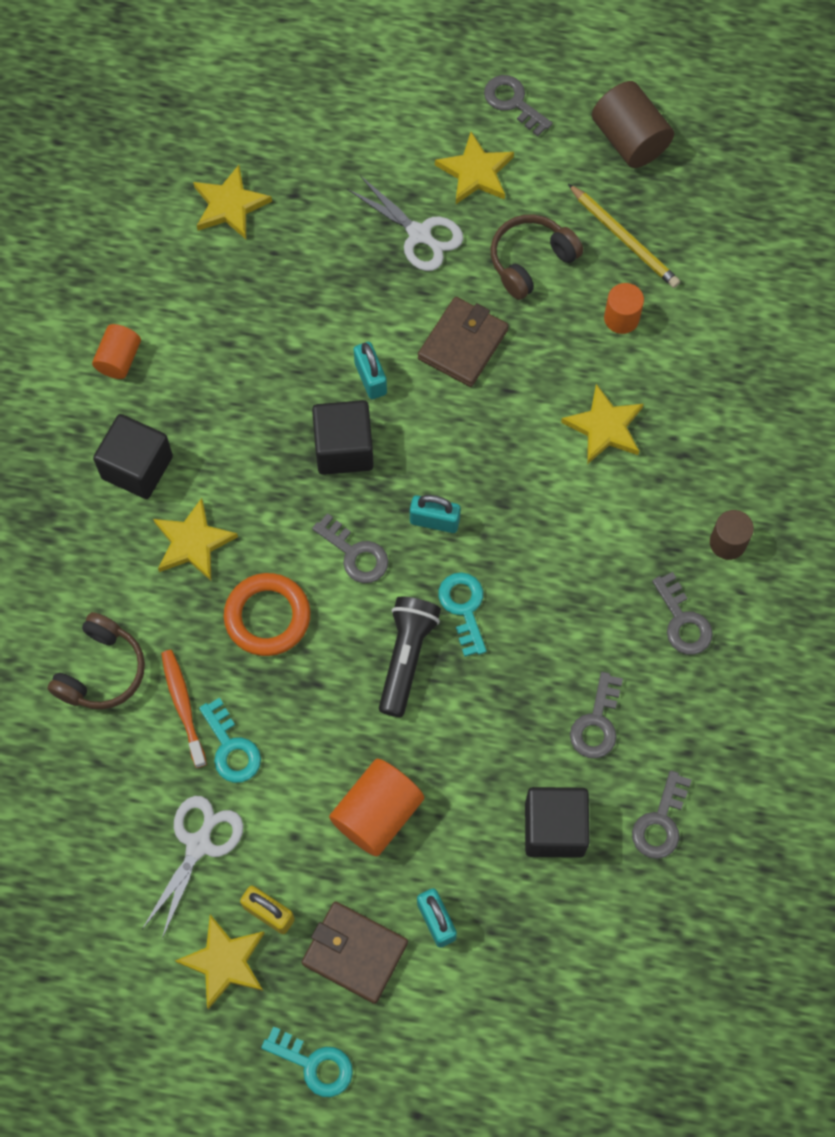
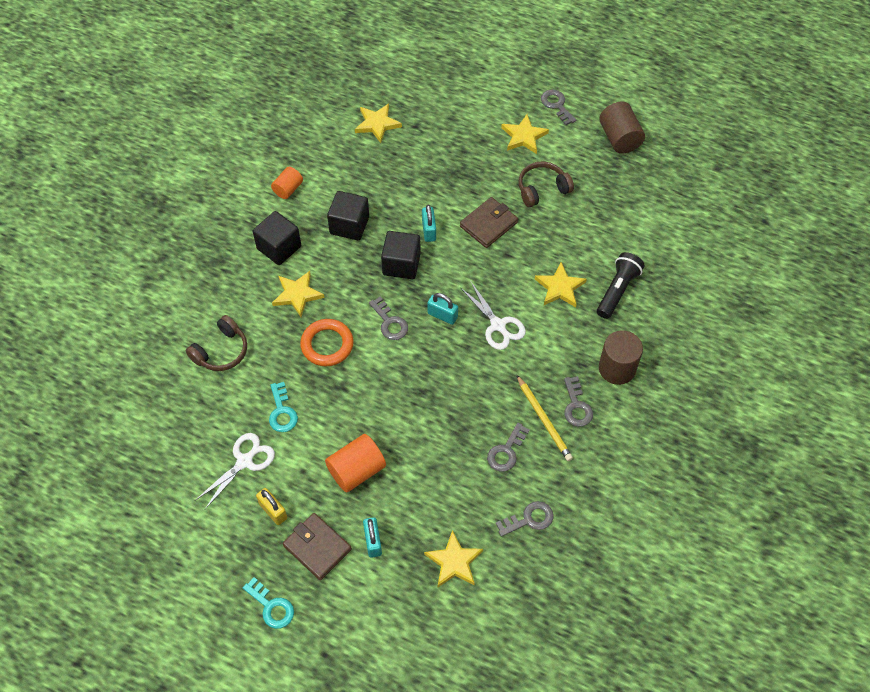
camera: 15 degrees right, 10 degrees down
orange toothbrush [161,650,207,768] -> none
yellow star [175,914,265,1009] -> yellow star moved to [424,530,483,587]
white scissors [347,176,463,271] -> white scissors moved to [460,282,526,350]
black flashlight [379,597,441,717] -> black flashlight moved to [597,252,645,319]
turquoise key [438,572,486,657] -> none
black cube [525,787,590,858] -> black cube moved to [327,191,369,241]
yellow pencil [568,184,680,288] -> yellow pencil moved to [517,375,573,461]
orange cylinder [604,283,644,334] -> none
grey key [632,770,691,859] -> grey key turned 150 degrees counterclockwise [496,501,553,537]
brown cylinder [710,510,754,560] -> brown cylinder [599,330,643,385], size x1.61

